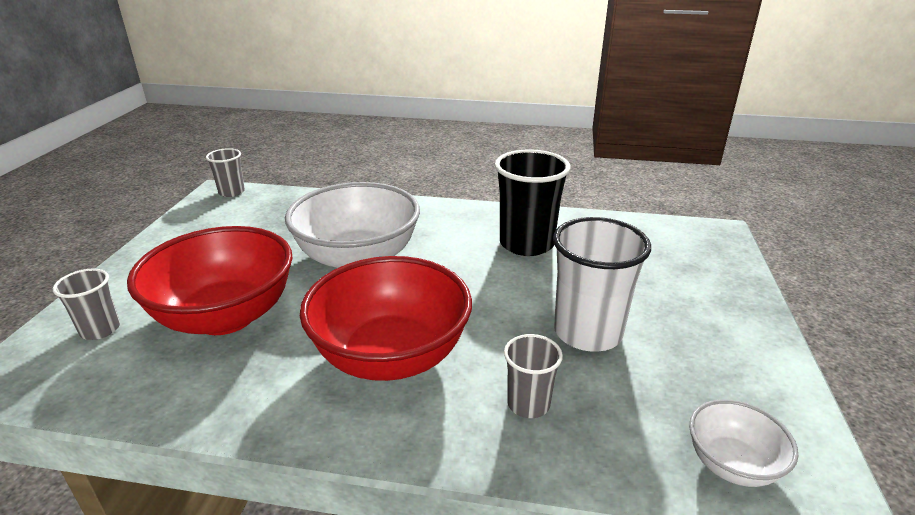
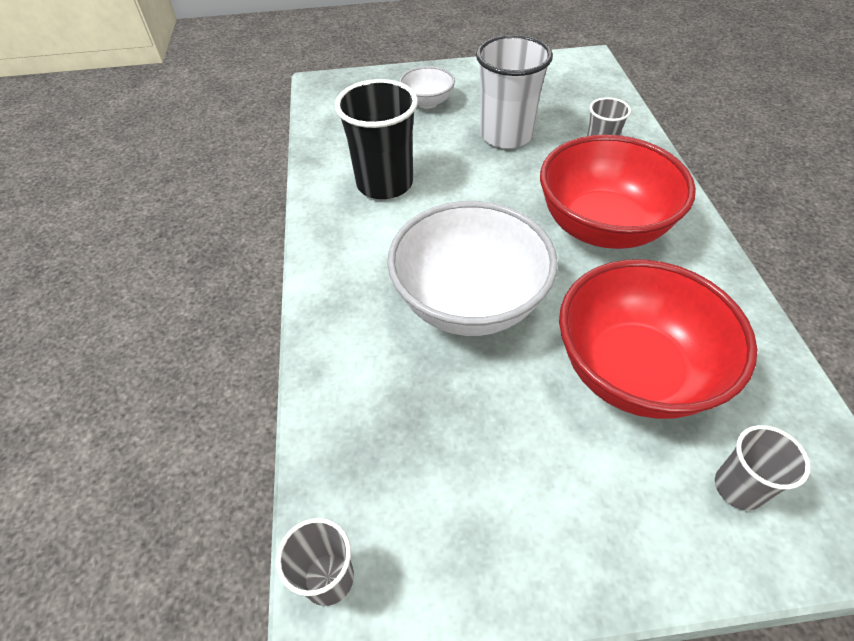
camera: 105 degrees left, 20 degrees up
white bowl [689,400,798,487] -> white bowl moved to [399,66,455,109]

